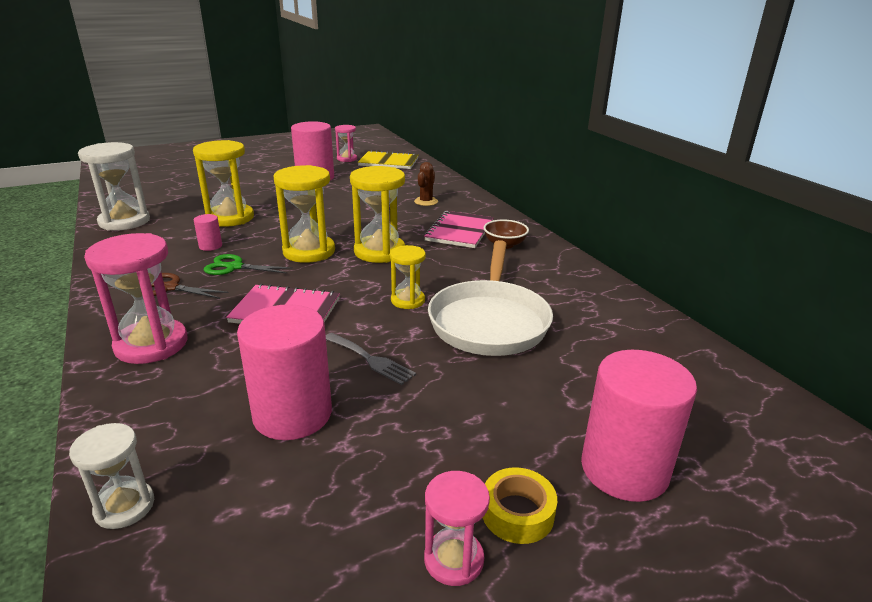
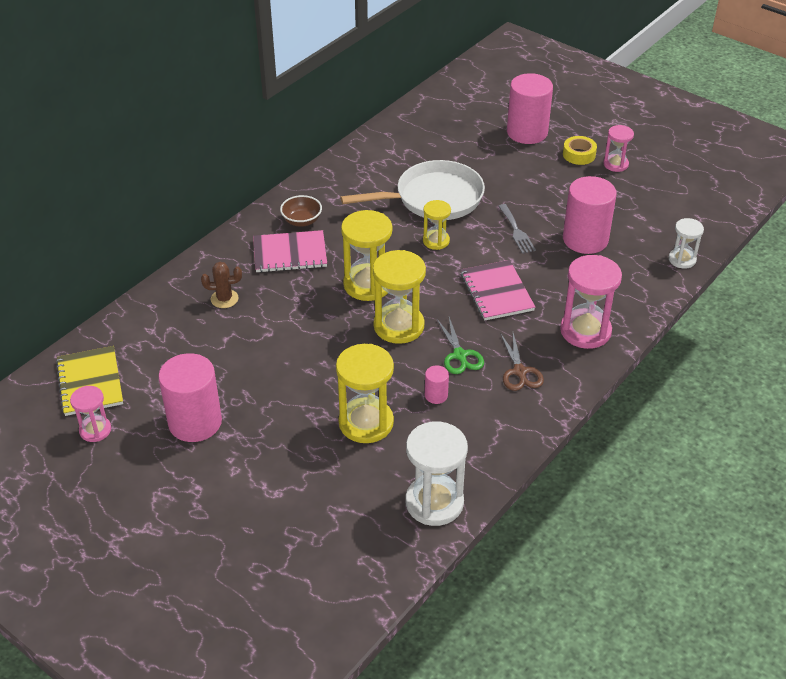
camera: 115 degrees left, 15 degrees up
grey fork [326,333,416,385] -> grey fork turned 150 degrees clockwise [498,204,536,254]

